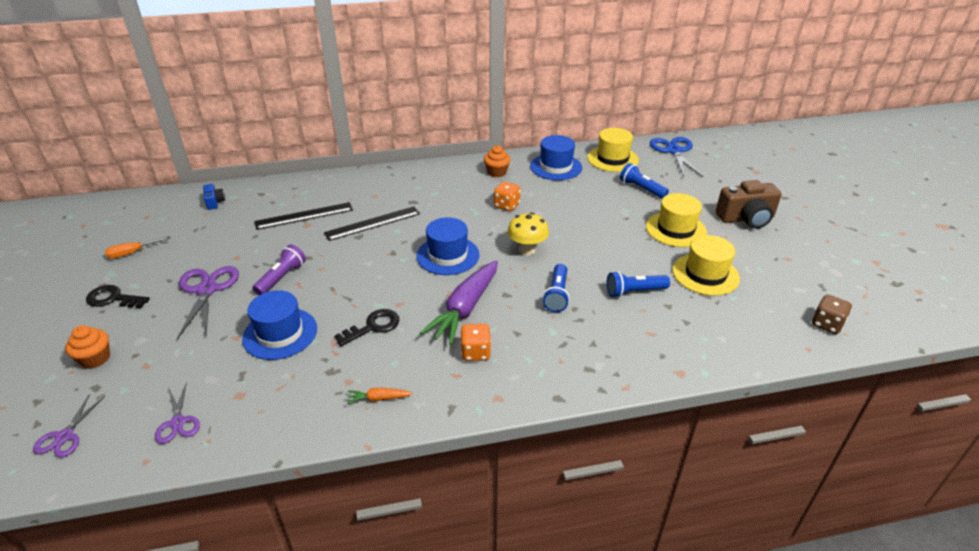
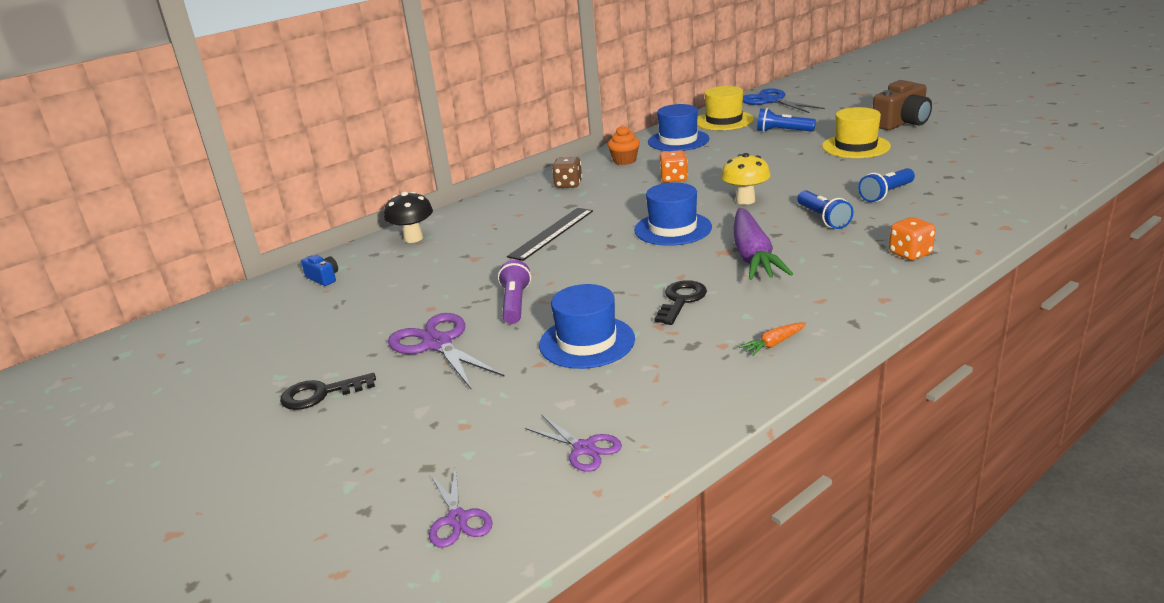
camera: 25 degrees left, 10 degrees down
orange cupcake [65,325,110,369] -> none
orange screwdriver [105,236,170,259] -> none
black ruler [255,202,353,230] -> none
orange dice [460,324,491,361] -> orange dice moved to [889,217,936,260]
yellow hat [672,235,740,296] -> none
brown dice [812,294,852,334] -> brown dice moved to [552,157,582,188]
none -> black mushroom [384,191,433,243]

